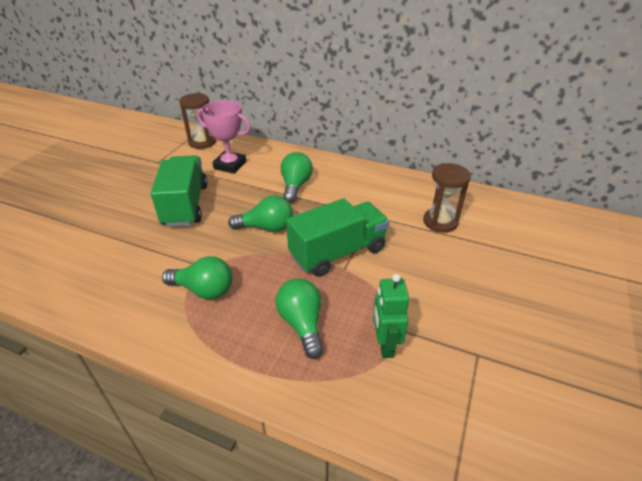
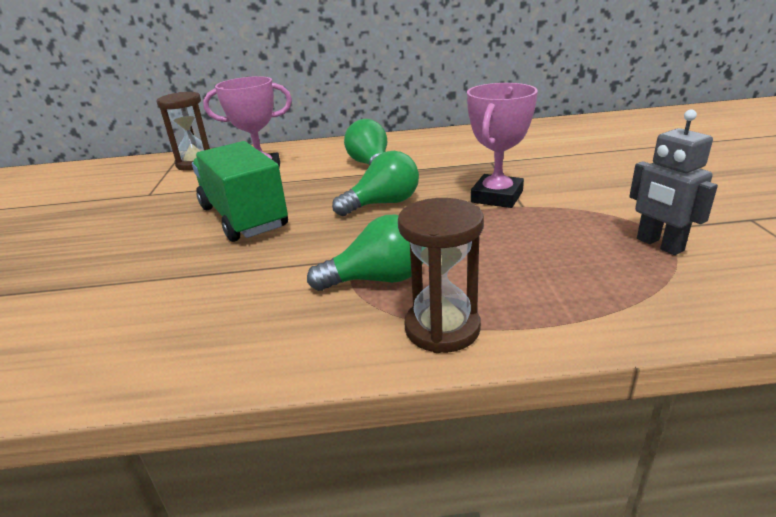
camera: 25 degrees left, 10 degrees down
green light bulb [275,278,324,359] -> none
green truck [286,198,389,277] -> pink trophy [467,83,538,208]
green robot [373,274,410,358] -> grey robot [629,109,718,255]
brown hourglass [423,163,471,233] -> brown hourglass moved to [398,198,484,353]

